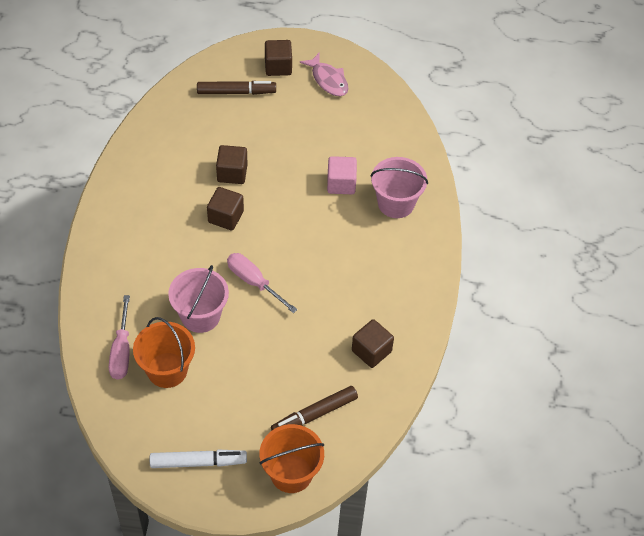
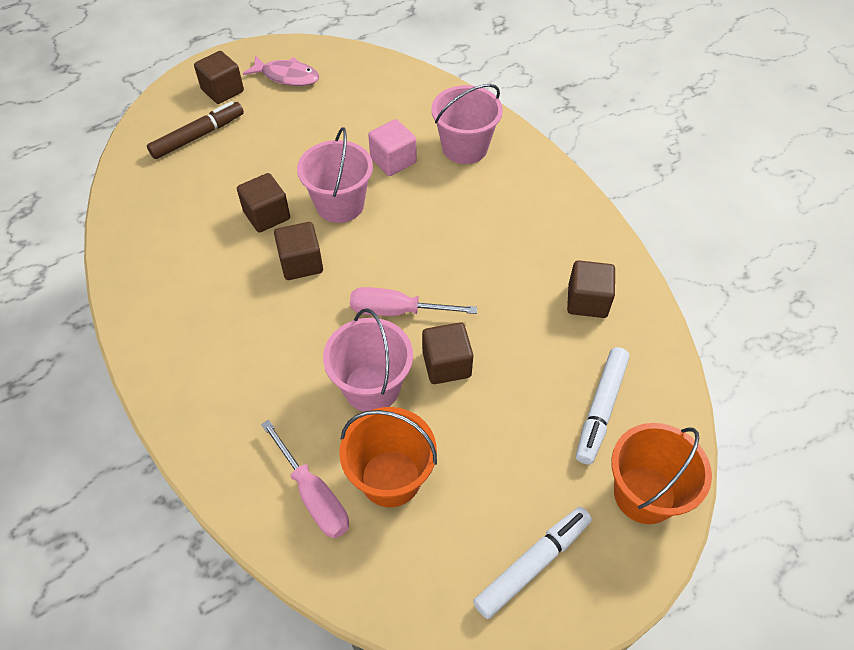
camera: 35 degrees left, 0 degrees up
brown marker [271,386,358,431] -> white marker [576,347,630,465]
none -> pink bucket [297,127,373,223]
none -> brown cube [422,322,473,384]

